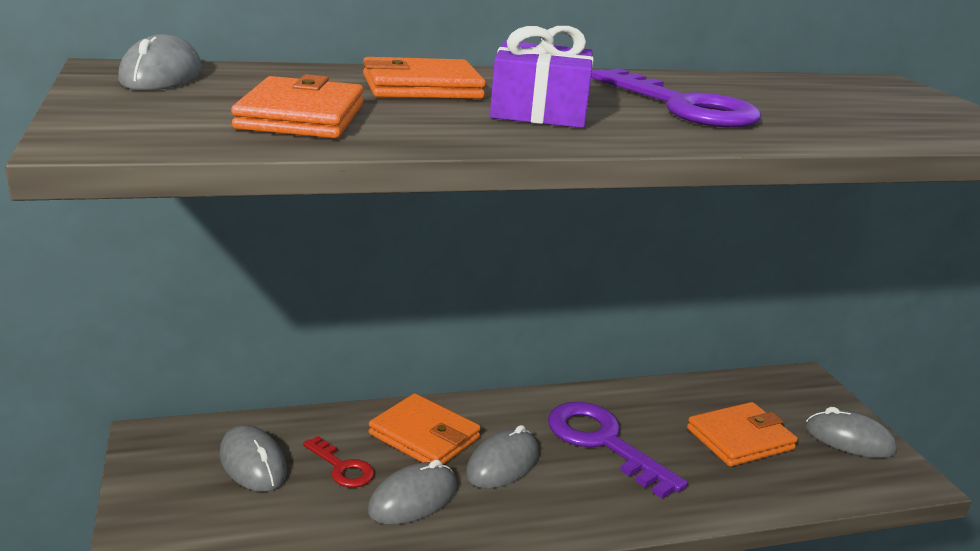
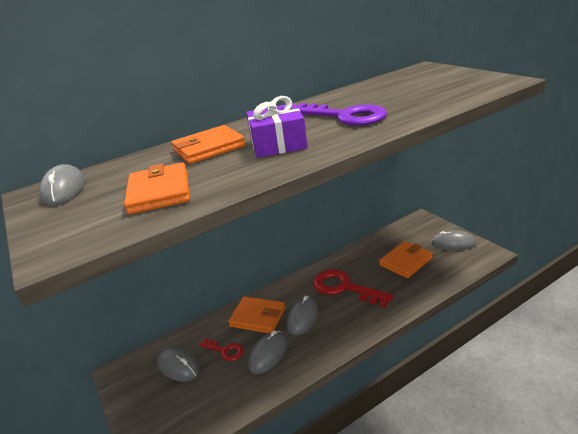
camera: 10 degrees left, 5 degrees up
purple key [548,402,688,499] -> red key [313,269,394,307]

